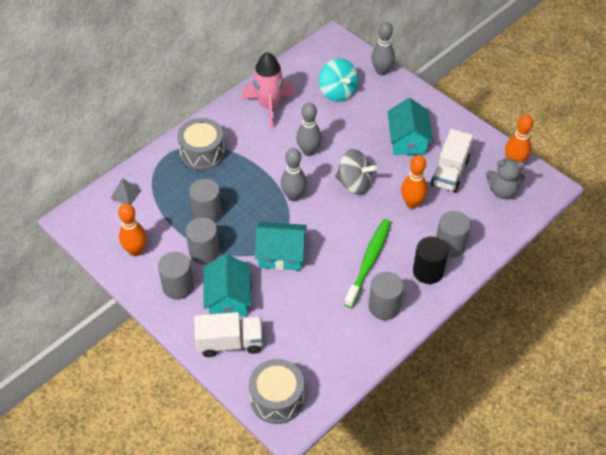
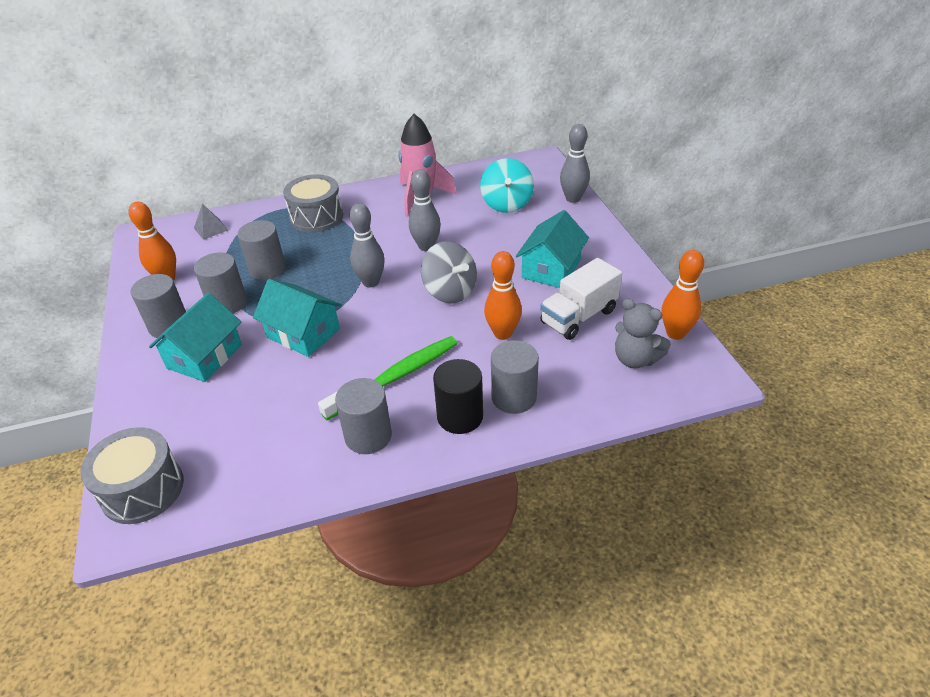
camera: 30 degrees right, 10 degrees down
white truck [194,312,263,357] -> none

